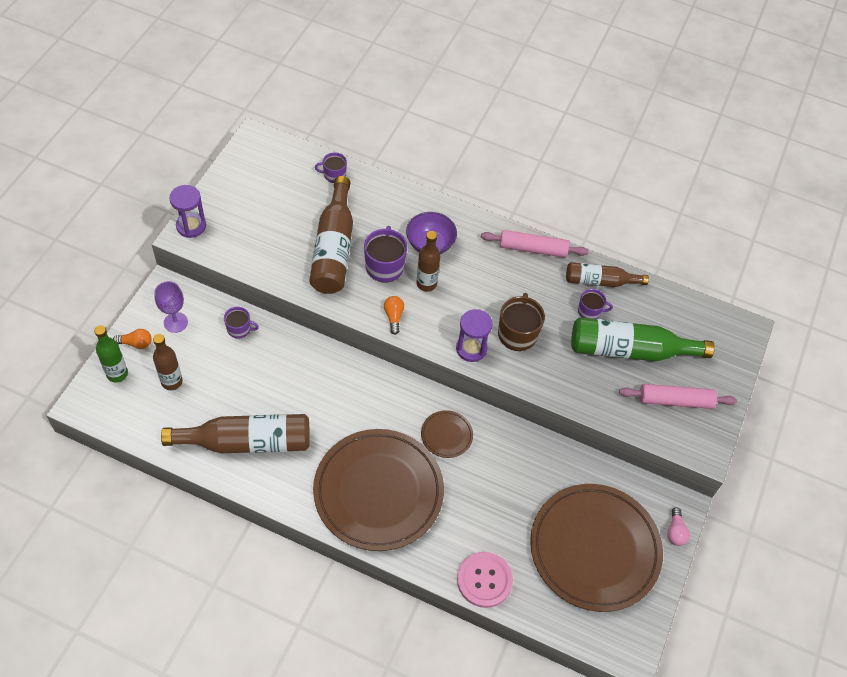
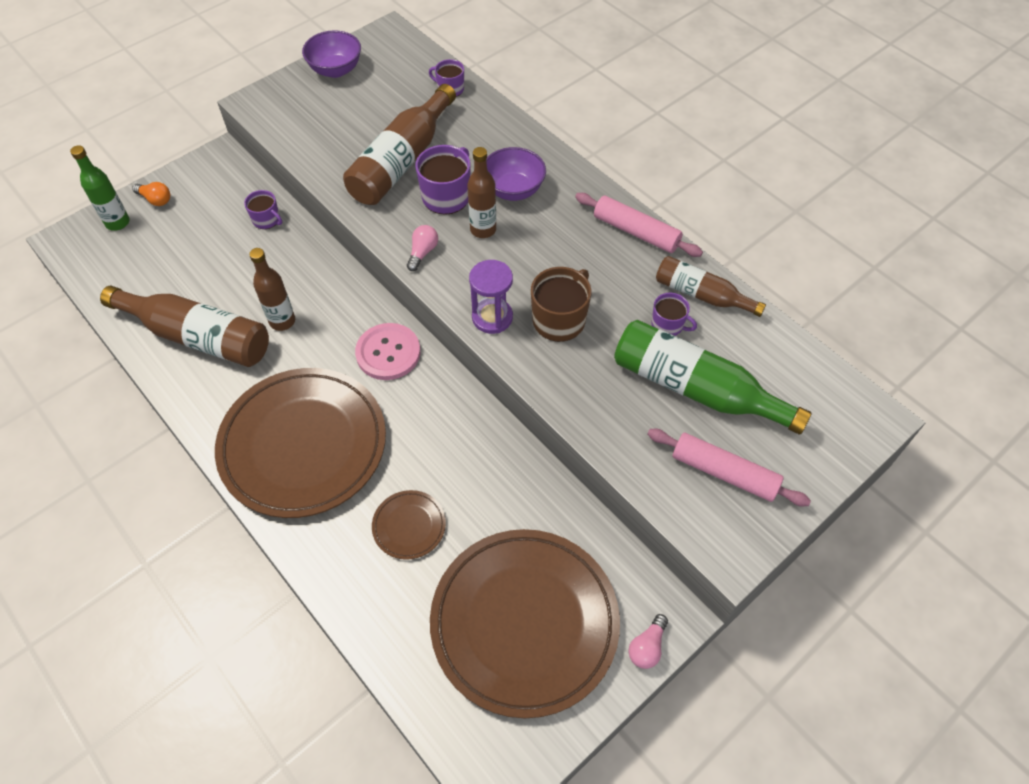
camera: 30 degrees right, 0 degrees up
brown bottle [153,334,183,390] -> brown bottle moved to [249,248,295,331]
purple goblet [154,281,188,333] -> none
purple hourglass [169,185,206,238] -> none
orange light bulb [384,296,404,335] -> pink light bulb [407,225,438,271]
brown plate [421,410,473,458] -> brown plate moved to [372,490,446,560]
pink button [457,552,513,608] -> pink button moved to [355,323,420,380]
none -> purple bowl [302,30,361,78]

